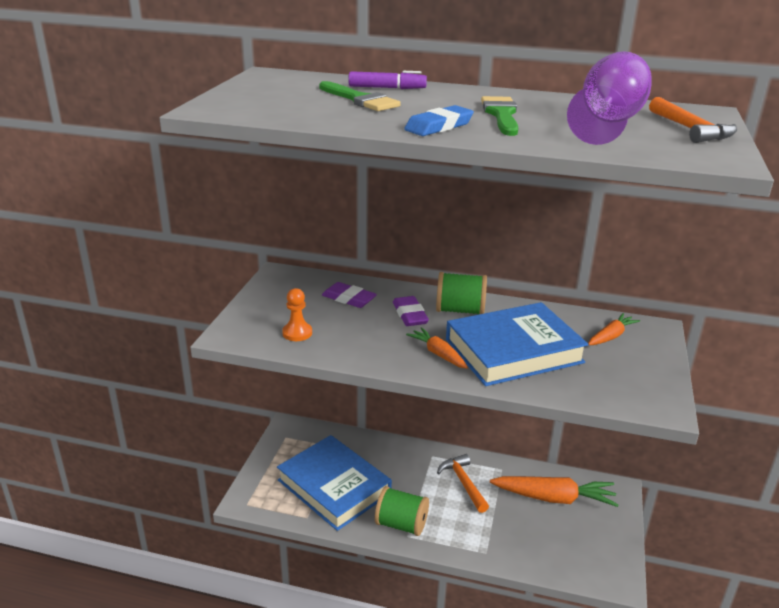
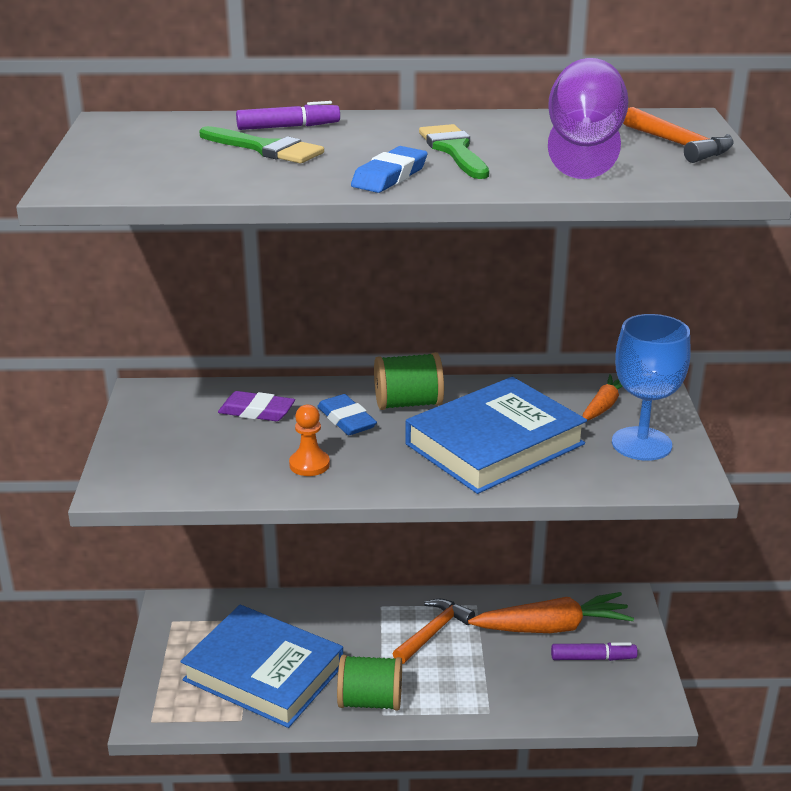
camera: 15 degrees left, 0 degrees up
orange pawn [282,288,312,341] -> orange pawn moved to [289,405,330,476]
purple eraser [393,296,429,326] -> blue eraser [317,394,377,435]
orange carrot [406,327,468,369] -> none
orange hammer [437,454,489,513] -> orange hammer turned 75 degrees clockwise [393,599,475,664]
none -> purple marker [551,642,638,661]
none -> blue goblet [612,314,691,461]

